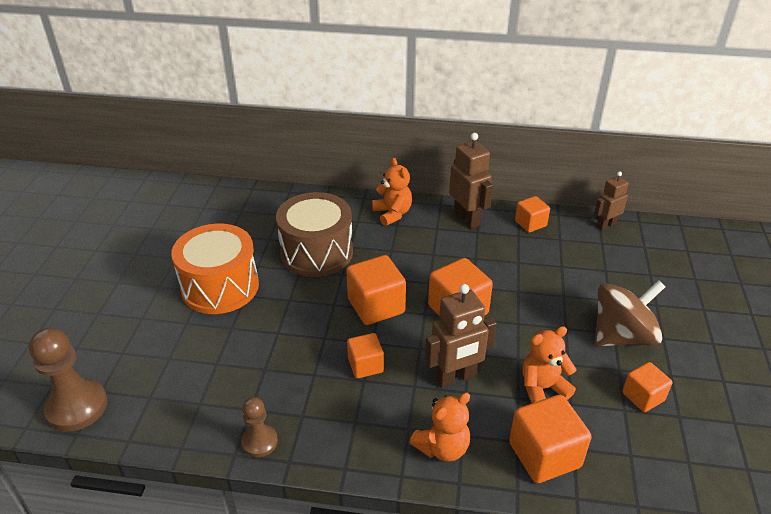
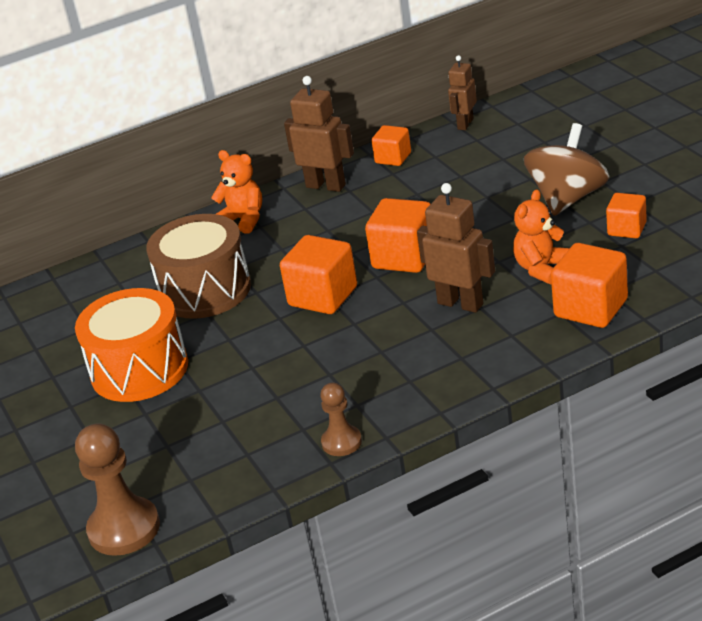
camera: 30 degrees left, 5 degrees down
orange cube [347,333,384,379] -> none
orange teddy bear [409,393,470,462] -> none
brown robot [425,284,497,388] -> brown robot turned 90 degrees counterclockwise [417,183,495,313]

